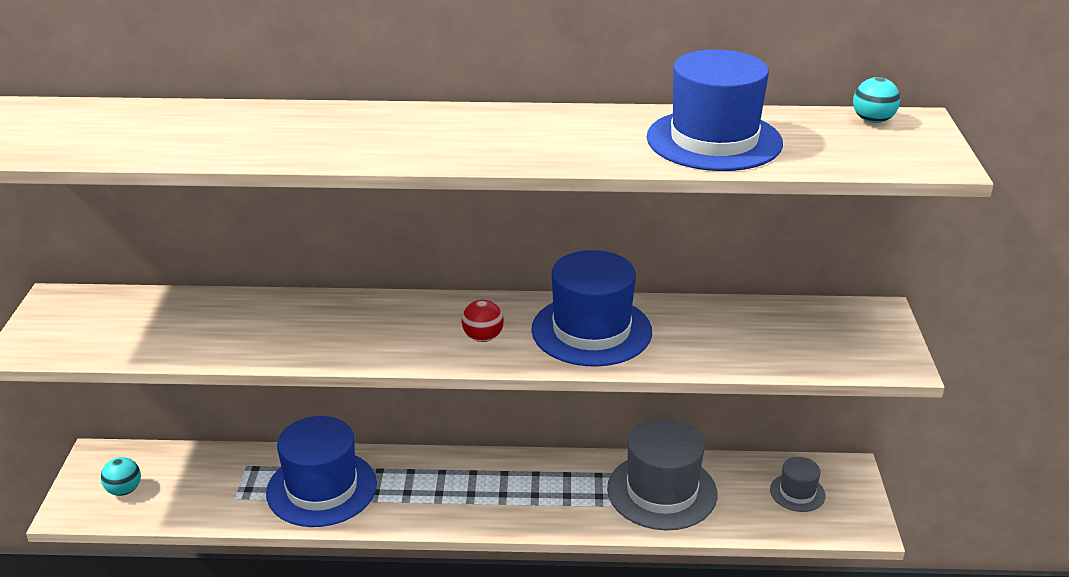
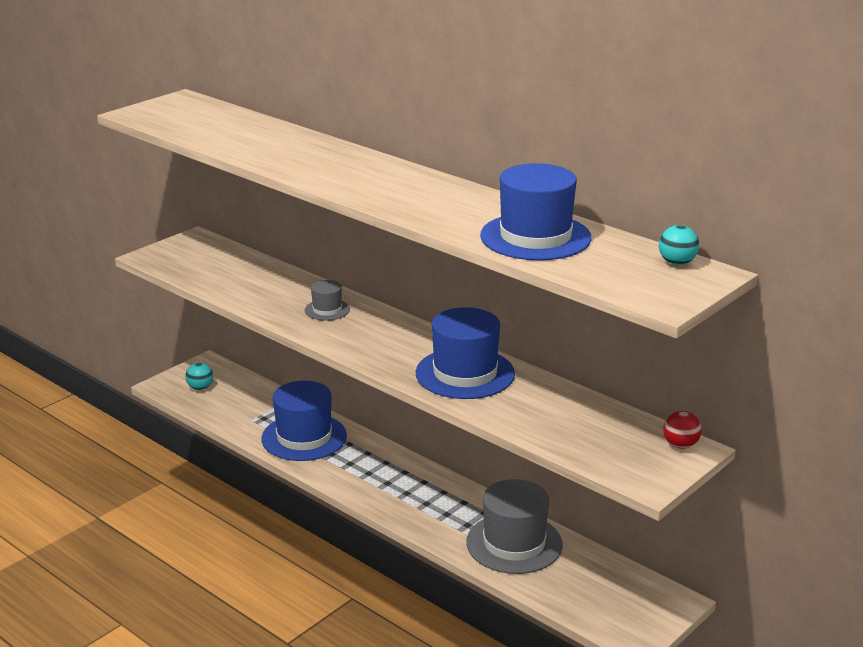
camera: 40 degrees right, 5 degrees down
red ball [461,300,504,342] -> red ball moved to [663,411,702,449]
grey hat [770,457,826,512] -> grey hat moved to [305,280,350,321]

